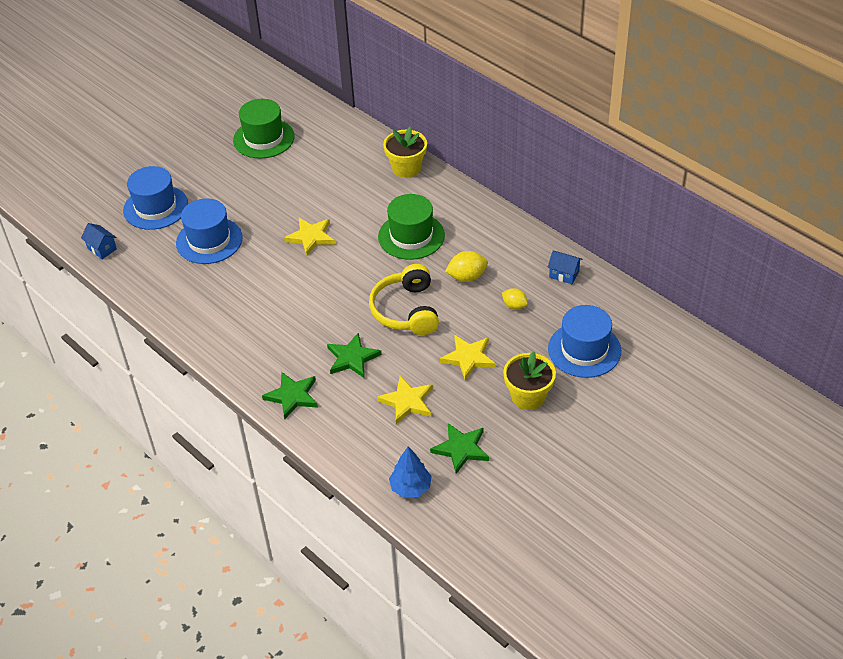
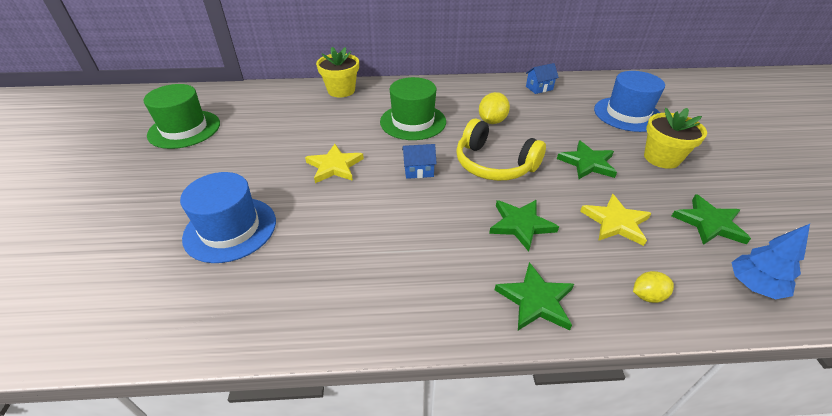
camera: 50 degrees left, 5 degrees down
blue house [81,223,117,259] -> blue house moved to [402,144,437,179]
blue hat [123,166,188,230] -> none
yellow star [440,335,496,380] -> green star [557,141,617,179]
yellow lemon [502,288,528,310] -> yellow lemon moved to [633,271,674,303]

